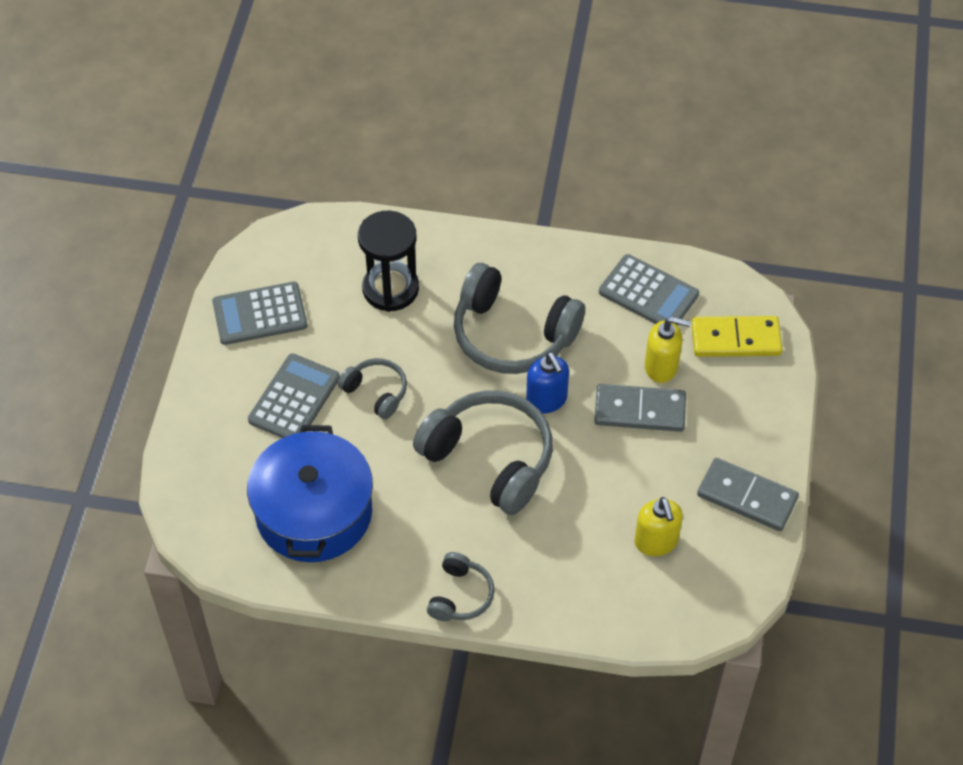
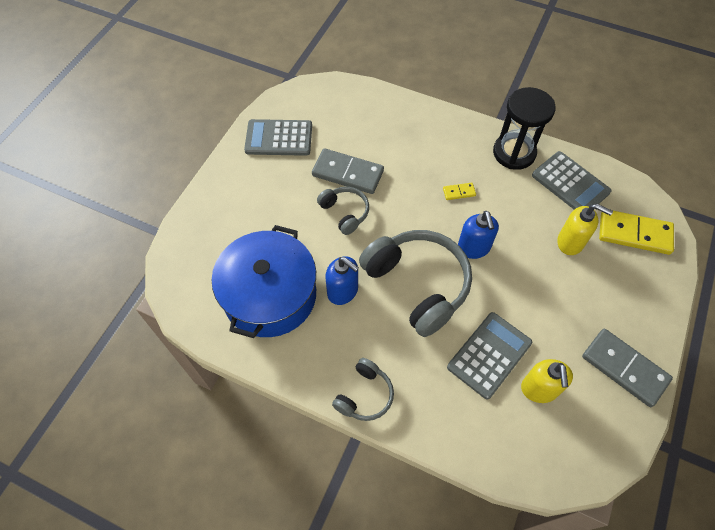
camera: 15 degrees right, 5 degrees up
grey calculator [248,353,340,438] -> grey calculator moved to [447,312,532,400]
black hourglass [358,210,419,312] -> black hourglass moved to [493,87,556,170]
grey headphones [454,263,585,374] -> yellow domino [443,183,476,200]
grey domino [594,384,686,432] -> grey domino moved to [312,148,384,194]
none -> blue soap dispenser [325,256,359,305]

